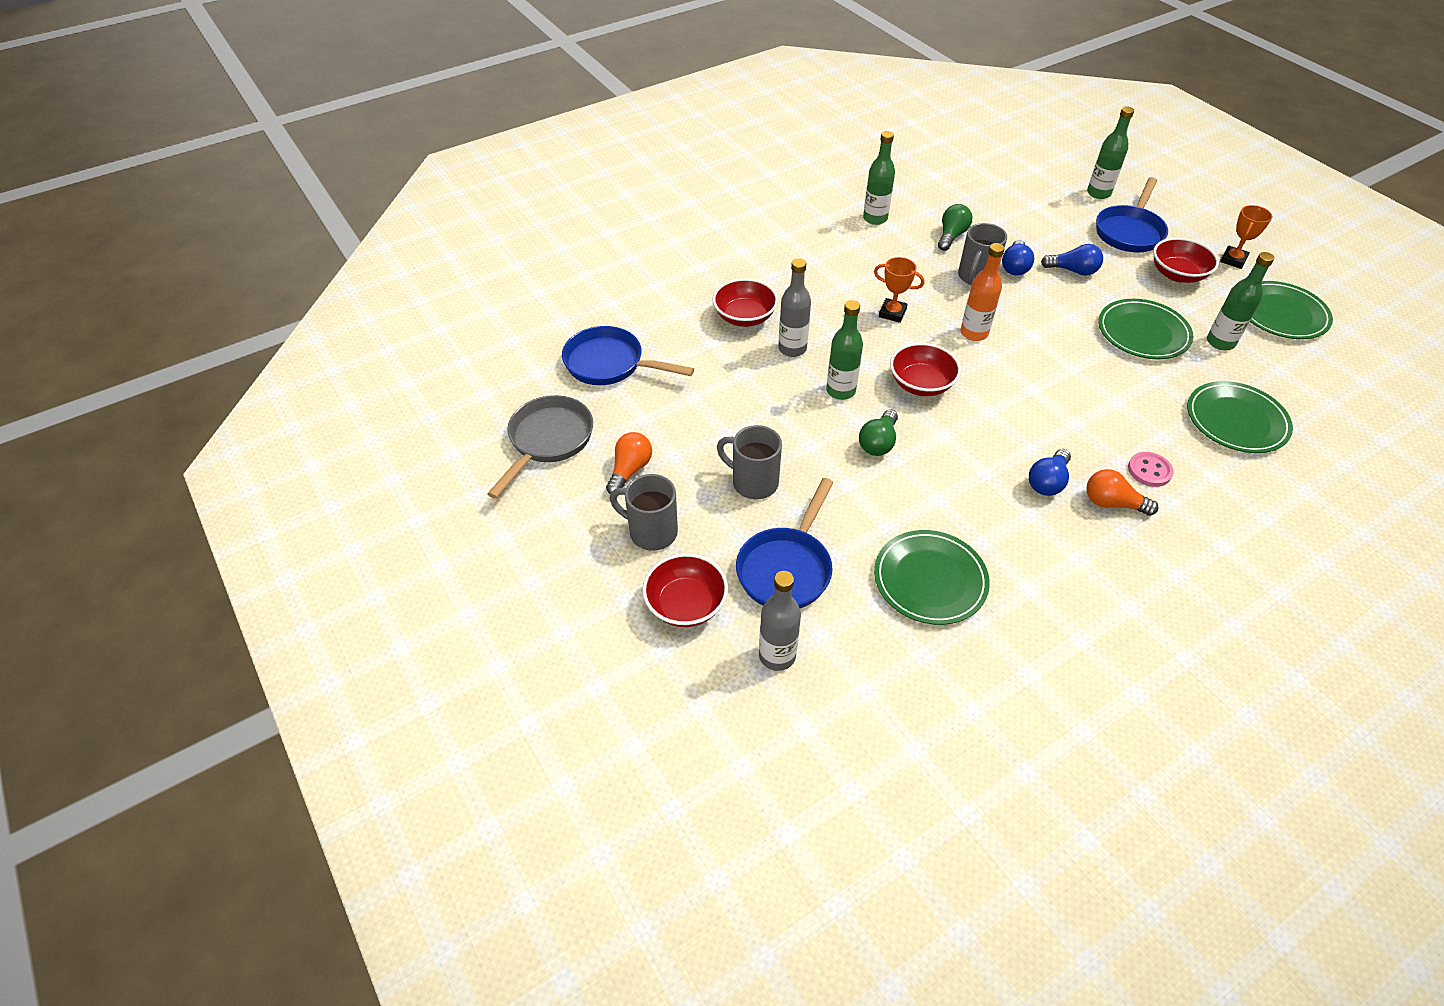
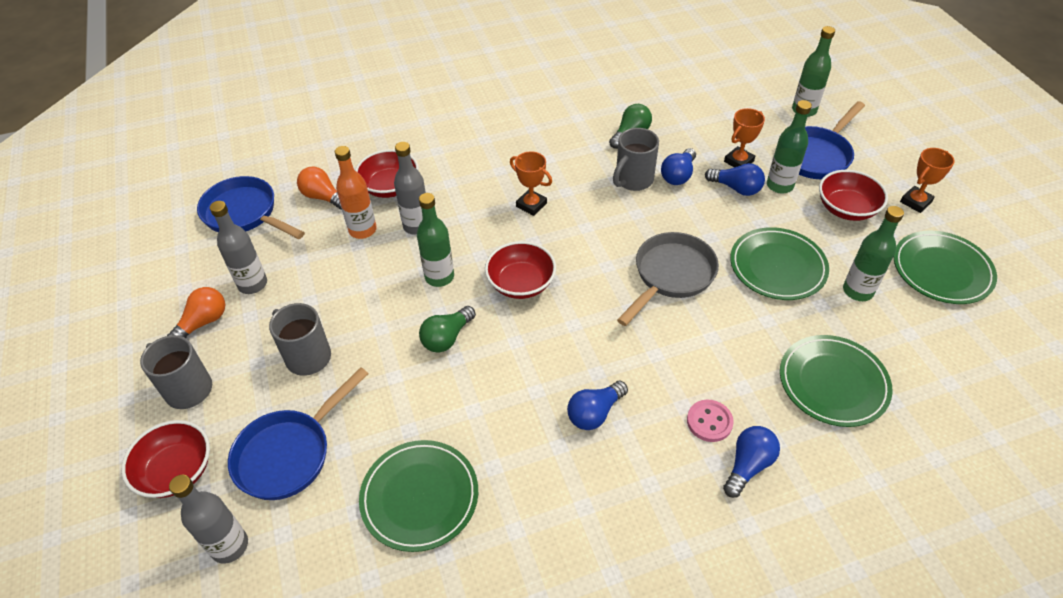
camera: 15 degrees right, 0 degrees up
grey pan [487,395,593,499] -> grey pan moved to [617,232,719,326]
green bottle [863,131,895,225] -> green bottle moved to [767,100,812,193]
orange bottle [960,243,1005,341] -> orange bottle moved to [335,146,377,239]
orange light bulb [1087,469,1158,516] -> orange light bulb moved to [297,167,342,210]
none -> grey bottle [210,201,267,294]
none -> blue light bulb [723,426,780,498]
none -> orange trophy [724,108,765,167]

